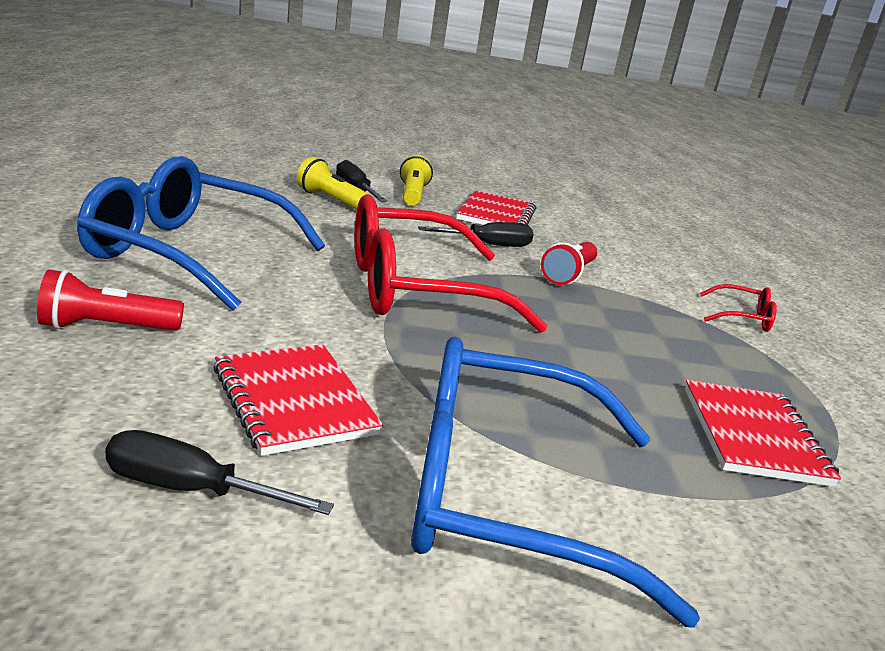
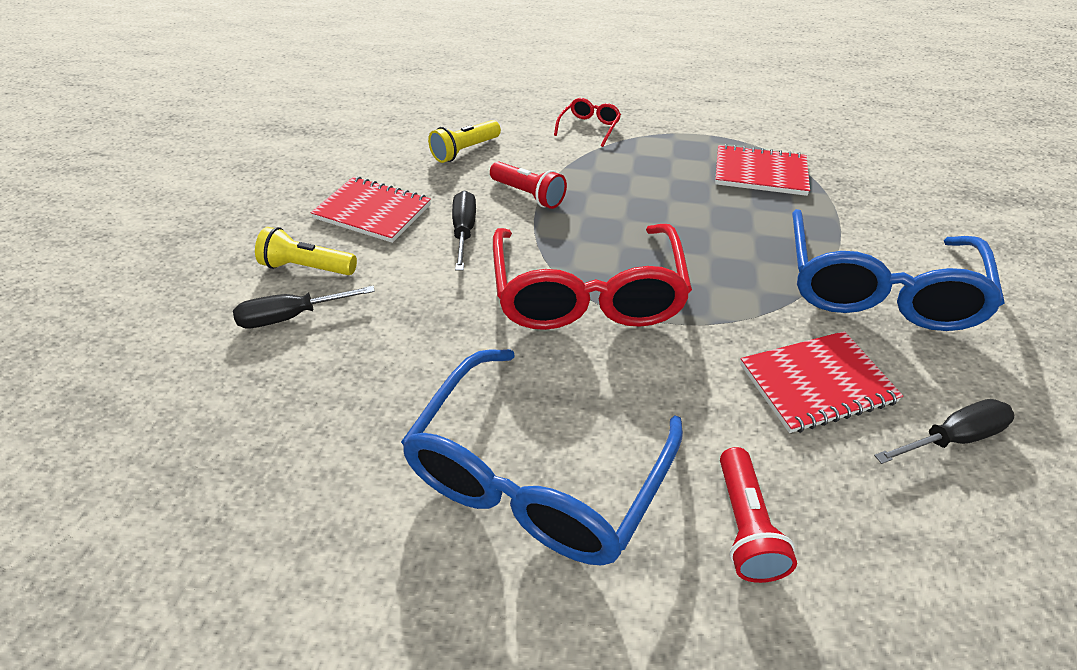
camera: 75 degrees left, 20 degrees up
black screwdriver [105,430,334,515] -> black screwdriver turned 135 degrees counterclockwise [874,399,1014,464]
yellow flashlight [297,157,370,209] -> yellow flashlight moved to [428,120,501,163]

